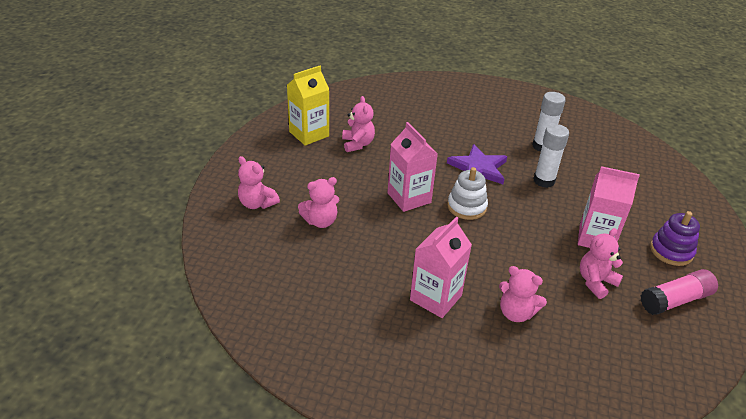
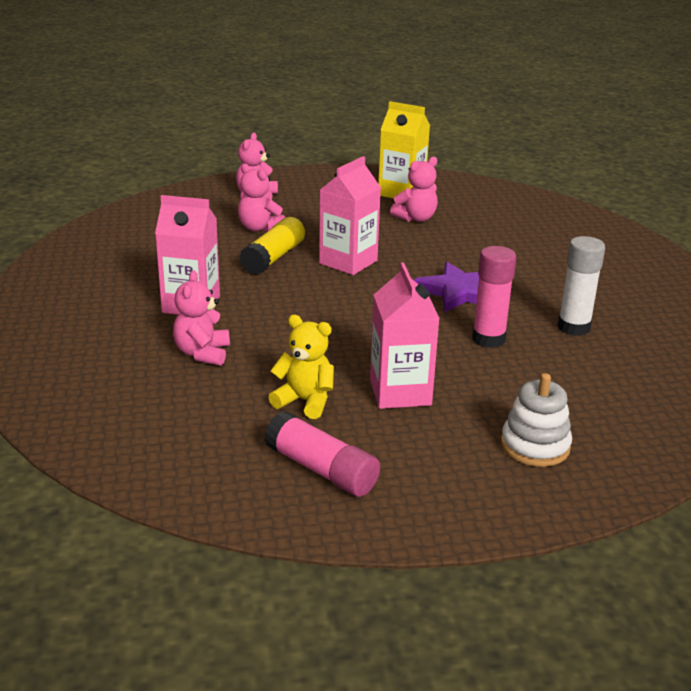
camera: 65 degrees right, 10 degrees down
white stacking toy [447,167,488,220] -> white stacking toy moved to [501,373,572,467]
white glue stick [533,124,569,188] -> pink glue stick [472,246,517,348]
pink teddy bear [580,228,623,299] -> yellow teddy bear [268,315,334,419]
purple stacking toy [650,211,700,266] -> none
none -> yellow glue stick [239,217,305,275]

